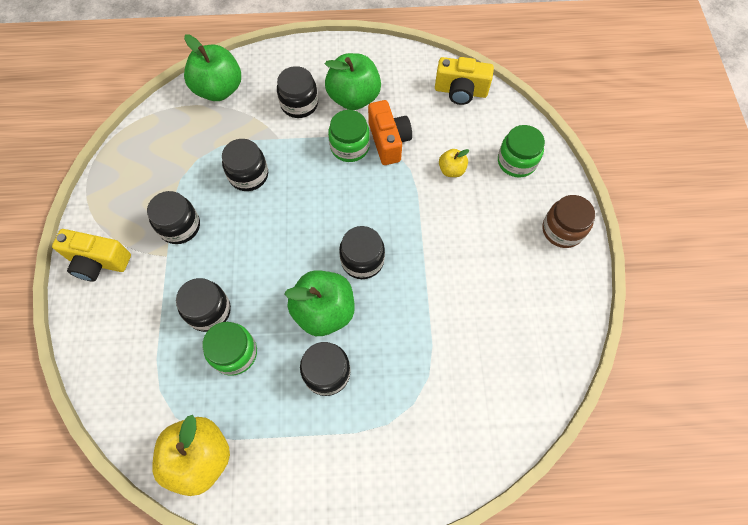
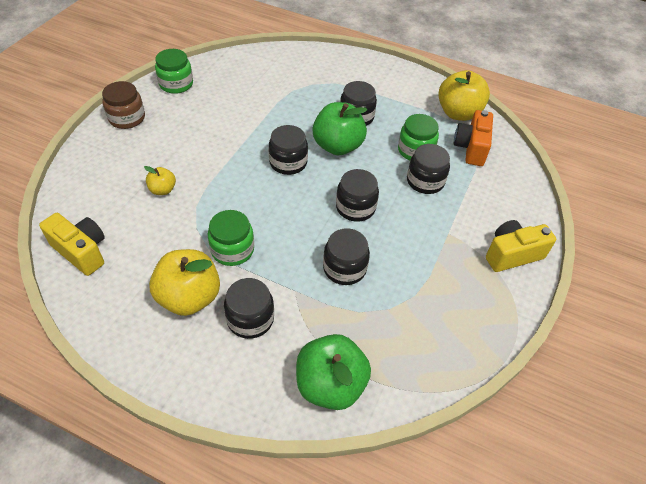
camera: 155 degrees left, 15 degrees down
yellow camera [52,229,131,282] -> yellow camera turned 60 degrees counterclockwise [486,220,556,272]
black jar [147,191,200,244] -> black jar moved to [336,169,379,222]
green apple [325,53,381,110] -> yellow apple [149,249,220,316]
orange camera [368,100,412,165] -> orange camera moved to [454,110,493,166]
green jar [498,125,545,178] -> green jar moved to [155,49,193,94]

